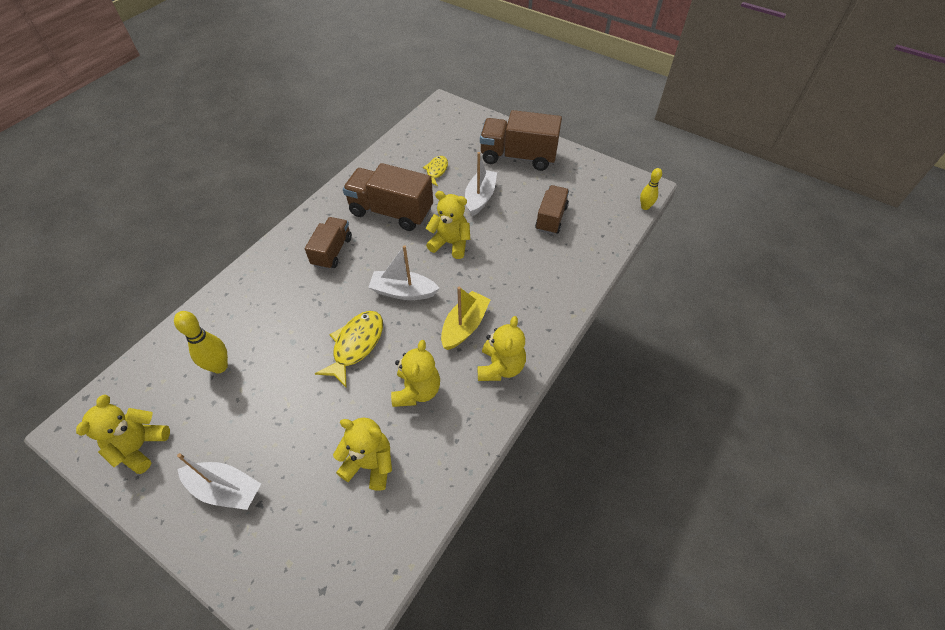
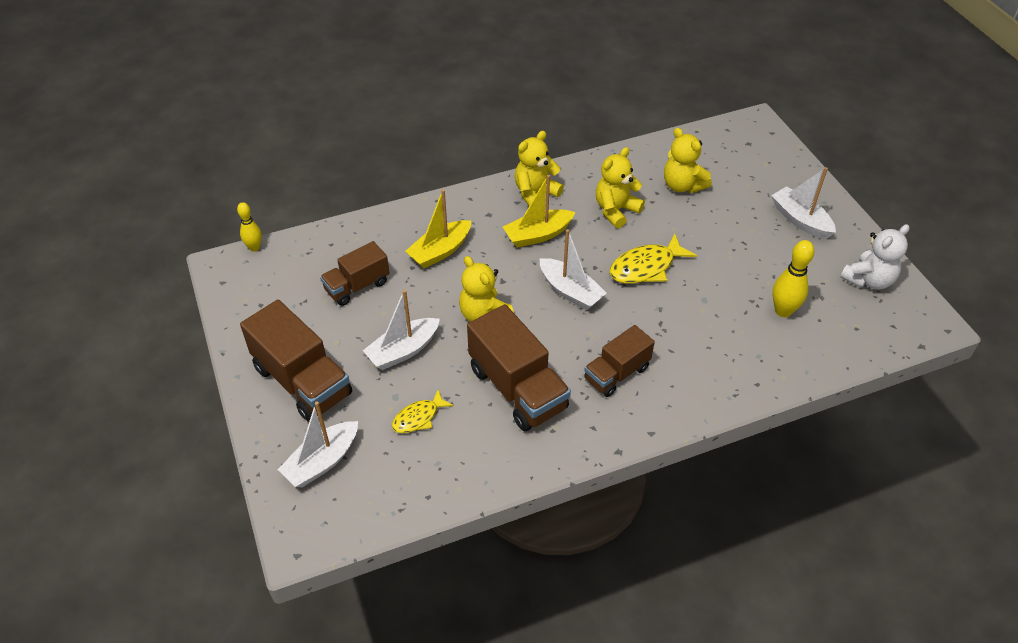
camera: 145 degrees left, 5 degrees down
yellow teddy bear [76,395,170,474] -> white teddy bear [840,224,910,290]
none -> white boat [278,401,358,487]
none -> yellow boat [405,189,471,268]

